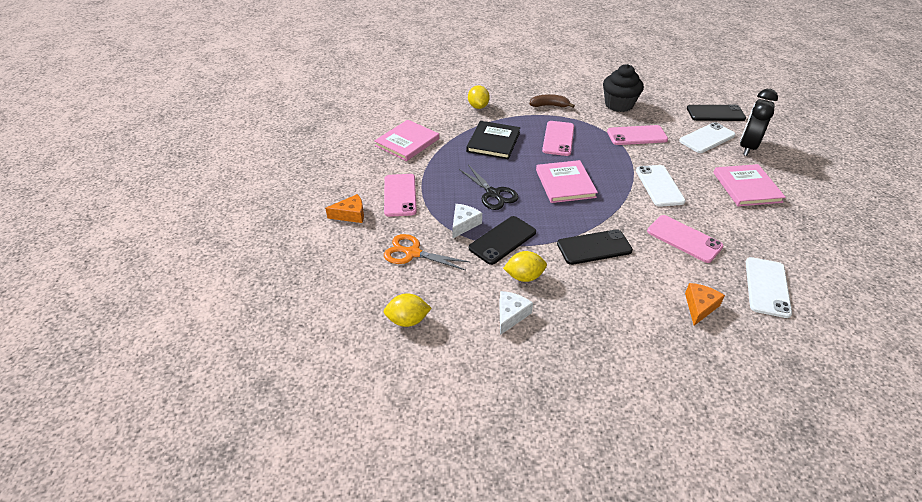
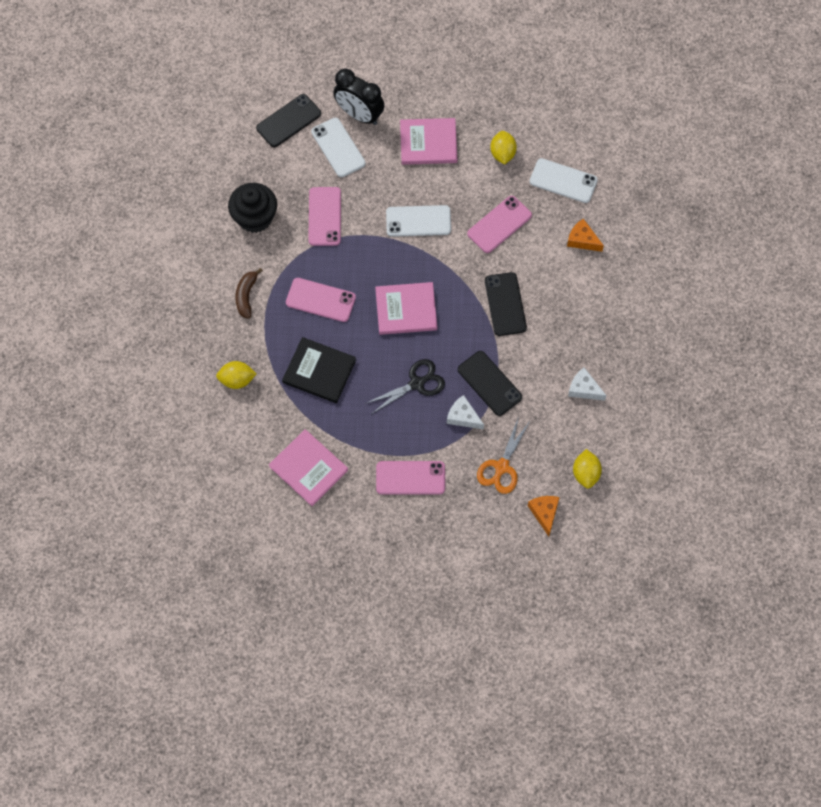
camera: 85 degrees left, 25 degrees up
orange cheese [325,194,364,223] -> orange cheese moved to [527,496,560,536]
yellow lemon [503,251,547,282] -> yellow lemon moved to [490,131,517,165]
black phone [687,105,746,121] -> black phone turned 45 degrees clockwise [256,94,321,147]

